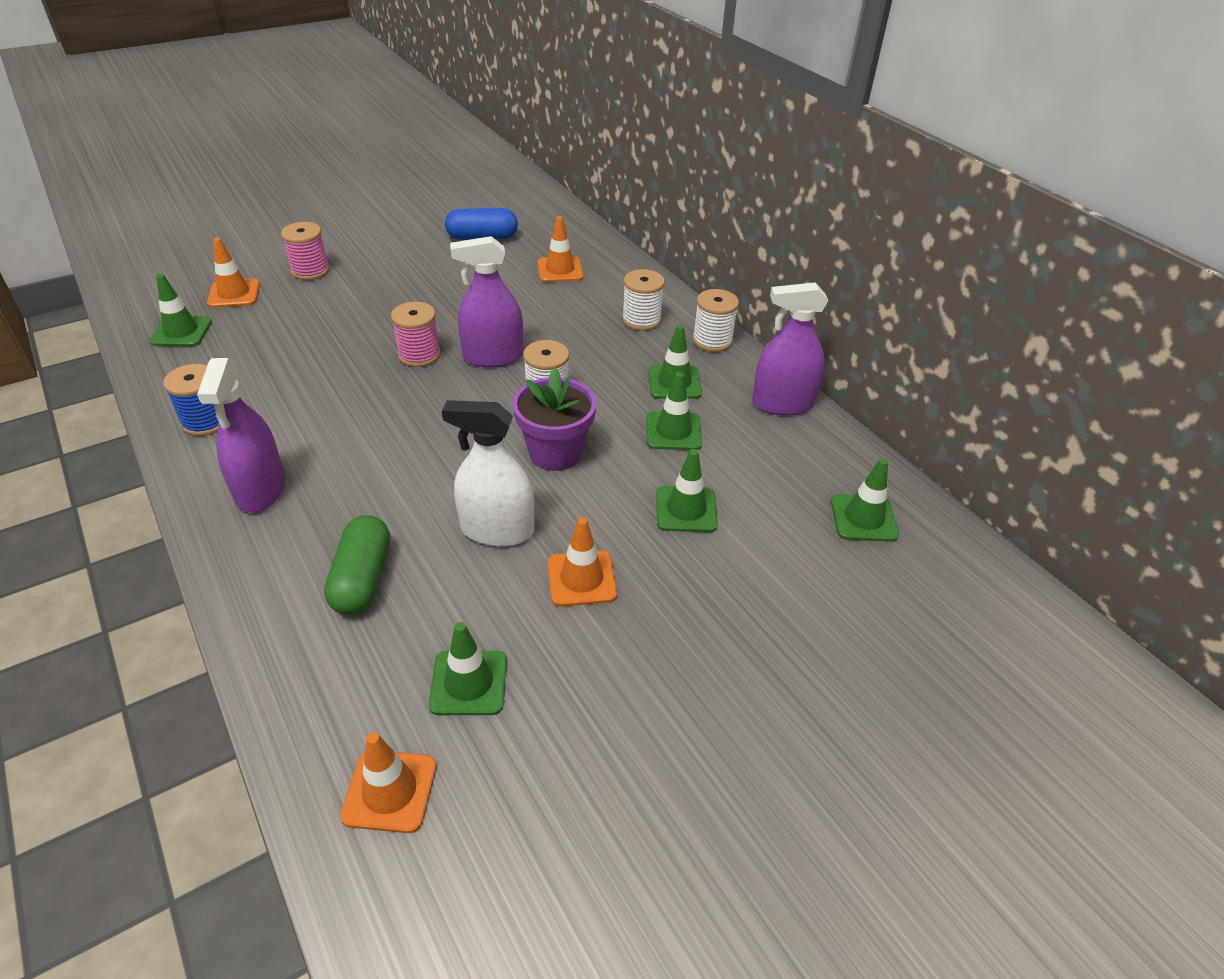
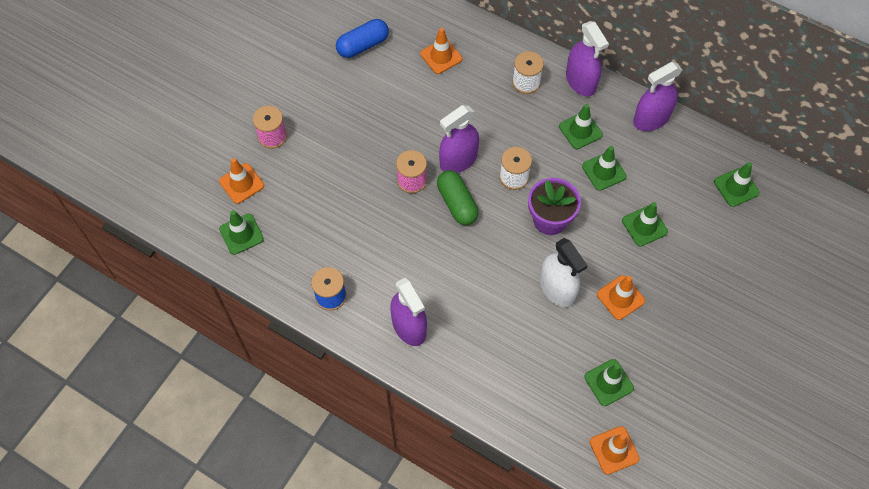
camera: 25 degrees left, 20 degrees up
green capsule [324,515,390,615] -> green capsule moved to [437,170,479,225]
white spray bottle [442,400,534,547] -> white spray bottle turned 105 degrees counterclockwise [540,238,588,307]
white spool [693,289,739,352] -> purple spray bottle [566,21,609,96]

